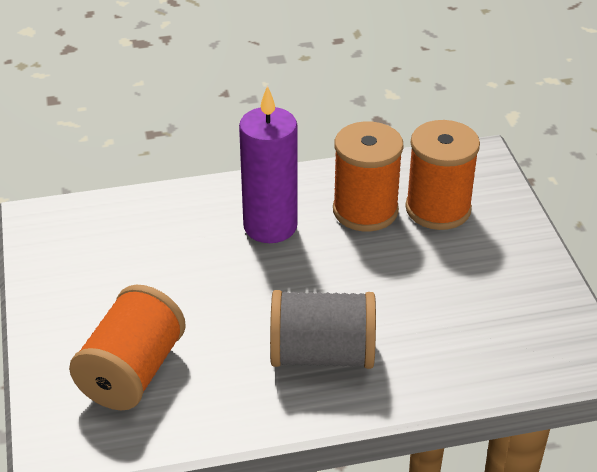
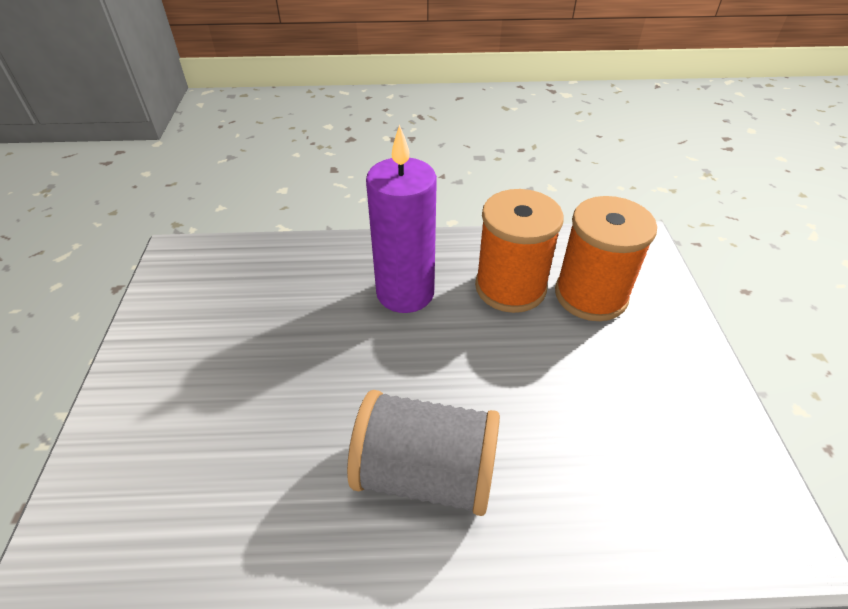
camera: 10 degrees right, 5 degrees up
orange spool [69,285,186,410] -> none

